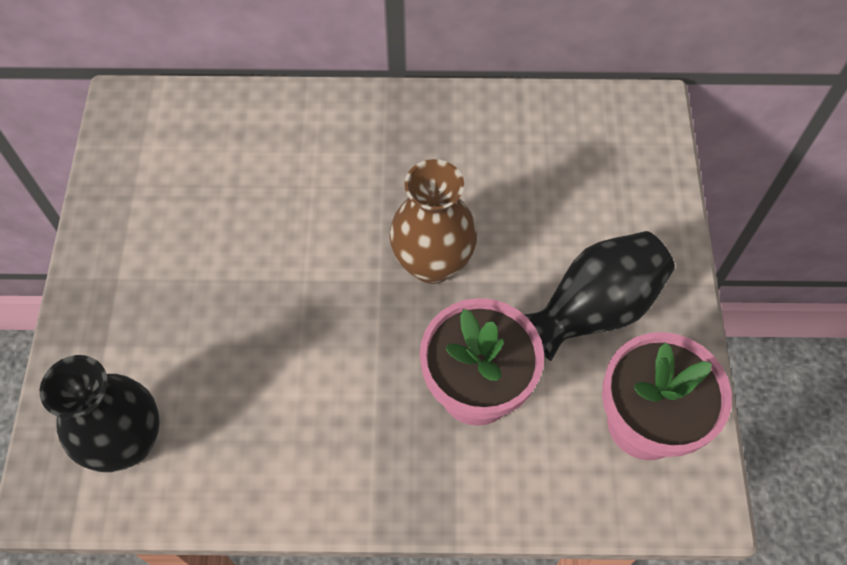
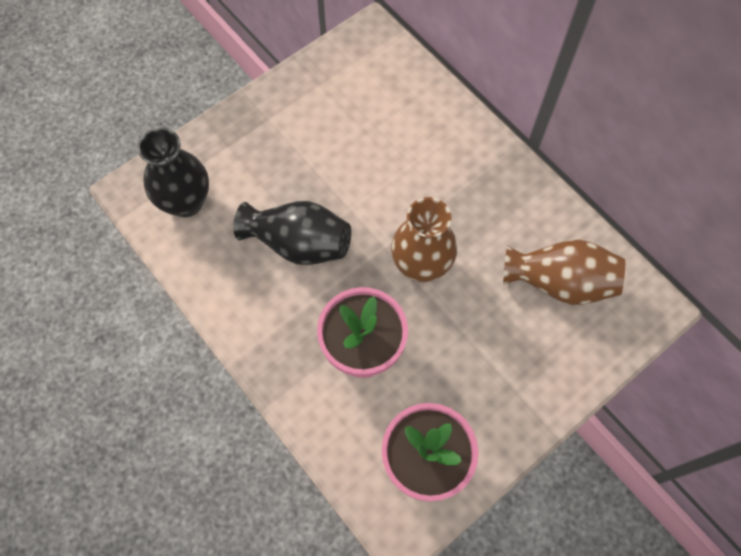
camera: 50 degrees right, 5 degrees up
black vase [525,231,675,361] -> black vase moved to [233,201,351,265]
none -> brown vase [503,240,625,305]

